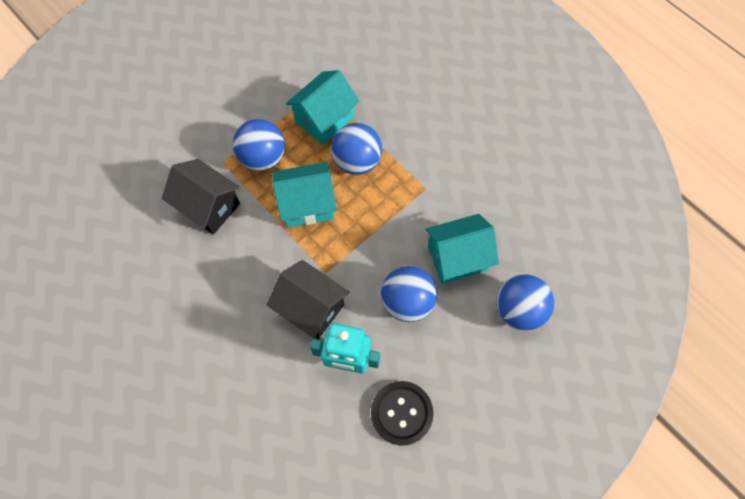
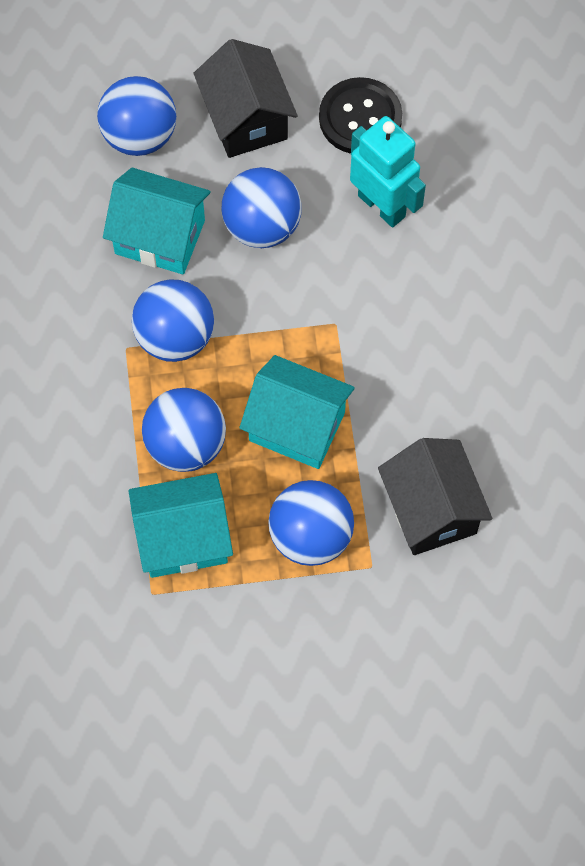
camera: 145 degrees left, 0 degrees up
black house [267,260,349,339] -> black house moved to [193,39,298,158]
none -> blue ball [132,280,214,362]

